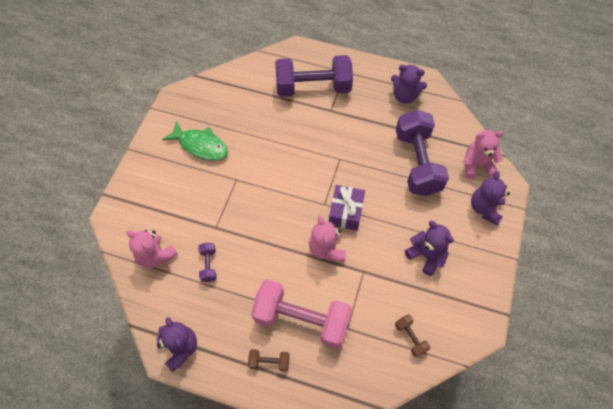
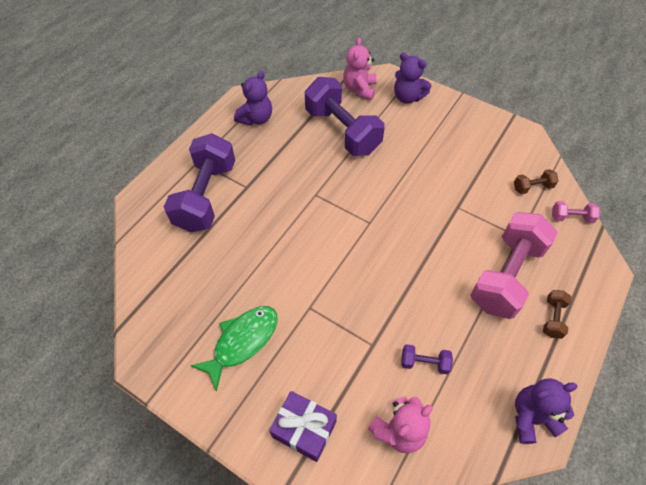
camera: 75 degrees left, 5 degrees down
pink teddy bear [309,216,346,261] -> none
purple gift [329,185,365,231] -> purple gift moved to [269,391,337,462]
purple dumbbell [396,110,449,196] -> purple dumbbell turned 45 degrees clockwise [305,77,385,156]
purple teddy bear [405,221,454,276] -> none
none -> pink dumbbell [552,201,600,223]

